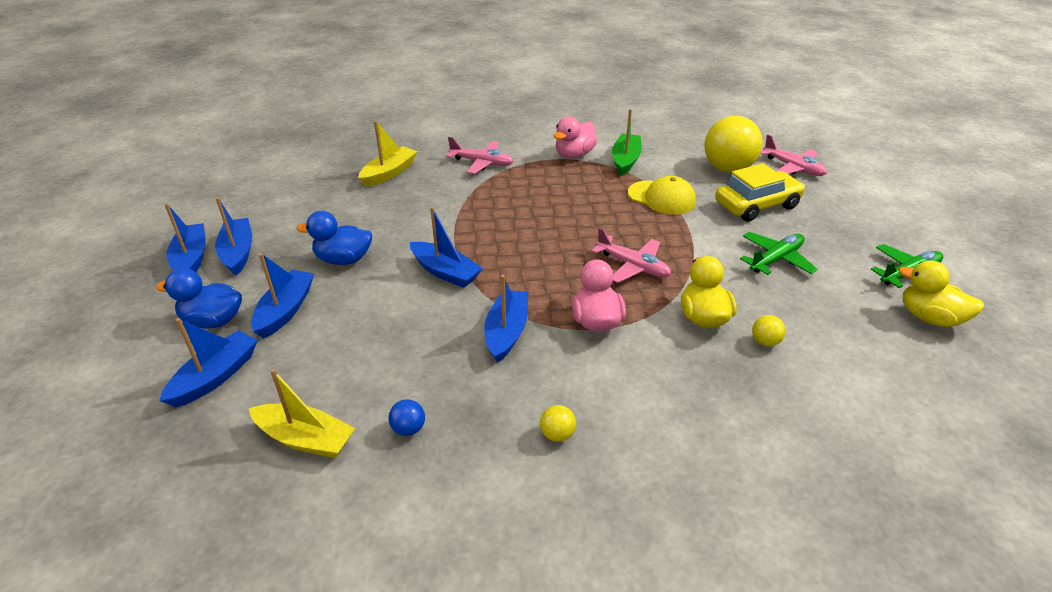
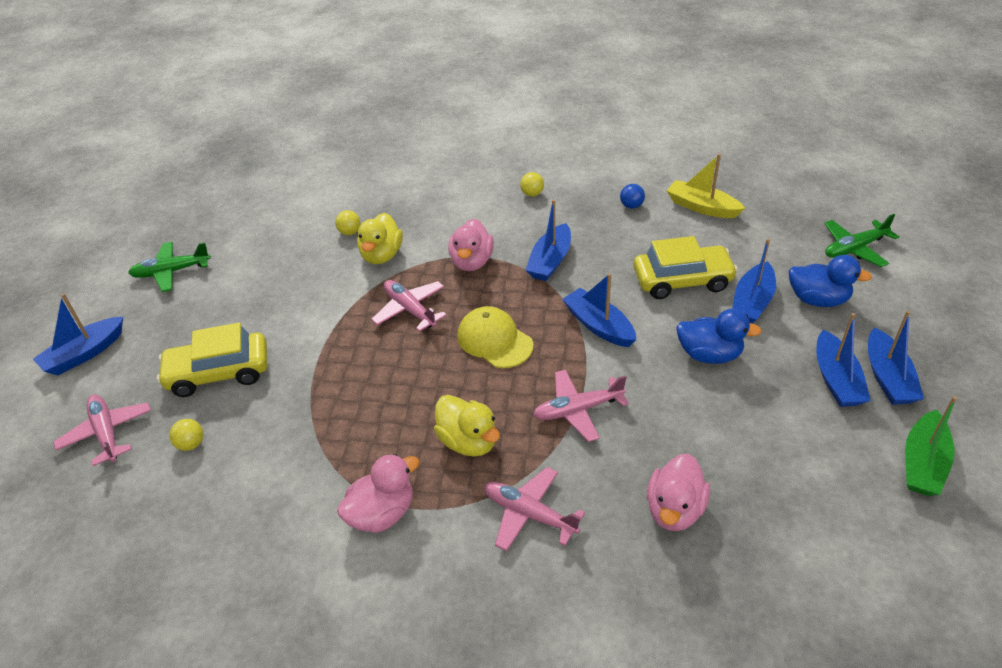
camera: 165 degrees left, 5 degrees up
blue boat [159,318,258,407] -> blue boat moved to [33,293,123,375]
yellow boat [358,121,417,187] -> pink duck [647,454,710,531]
green boat [612,109,642,176] -> green boat moved to [905,396,957,496]
yellow cap [628,176,696,215] -> yellow cap moved to [457,306,533,368]
yellow ball [704,116,763,173] -> yellow ball [169,419,203,451], size x0.41
green plane [740,232,818,275] -> green plane moved to [824,214,899,267]
yellow duck [898,261,984,327] -> yellow duck moved to [434,395,500,457]
none -> pink plane [533,370,629,442]
none -> yellow car [633,236,738,299]

